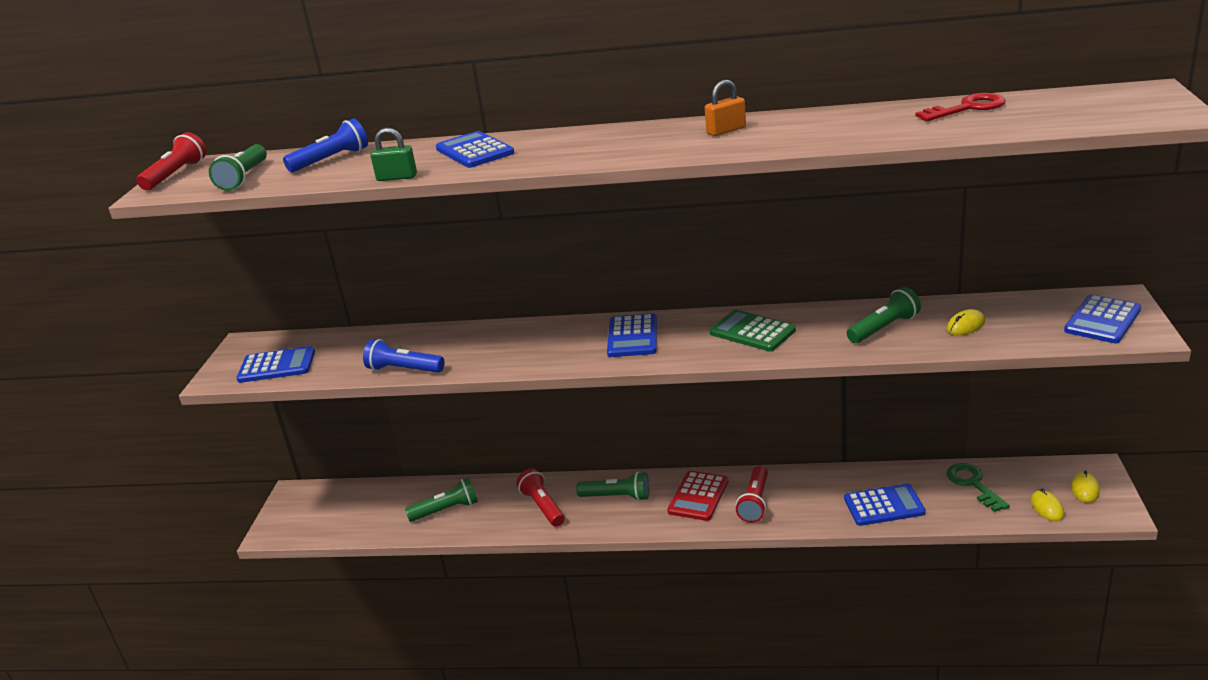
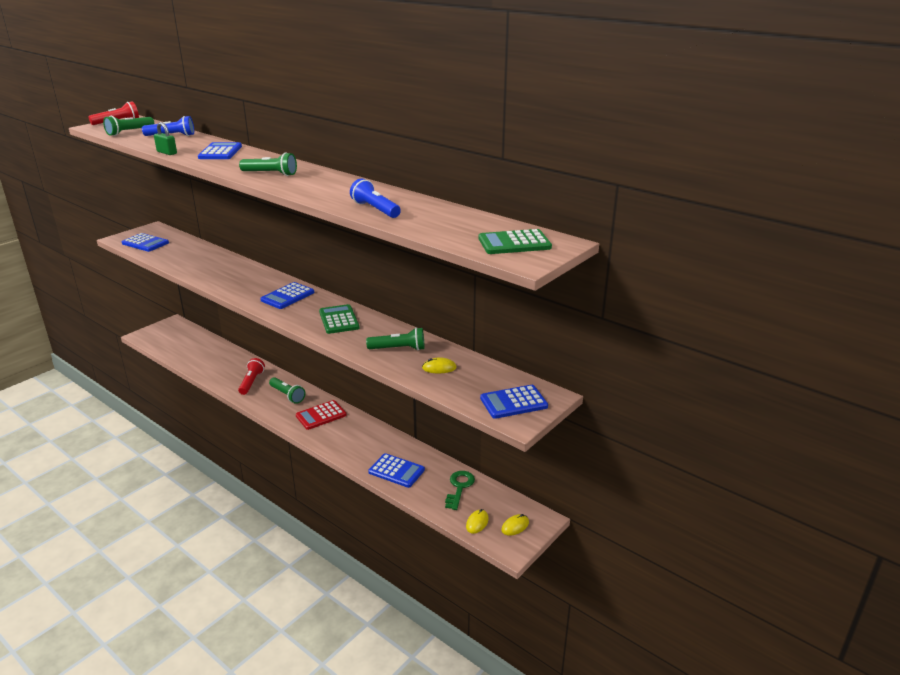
camera: 30 degrees right, 0 degrees up
blue flashlight [363,339,444,373] -> blue flashlight moved to [350,178,401,218]
green flashlight [405,478,478,522] -> green flashlight moved to [239,152,297,176]
orange padlock [705,80,746,136] -> none
red flashlight [736,466,768,523] -> none
red key [915,93,1006,121] -> none
none -> green calculator [479,229,552,254]

